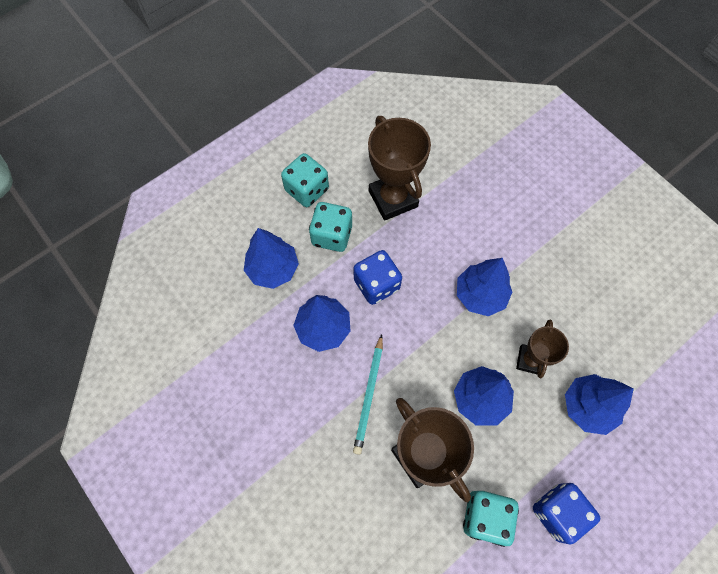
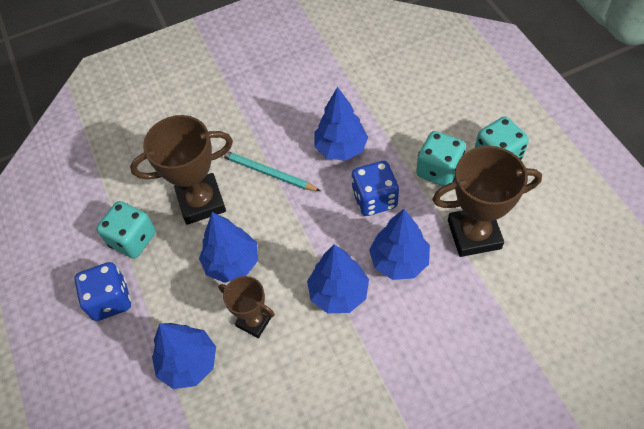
camera: 110 degrees right, 10 degrees down
blue tree [244,228,299,289] -> blue tree moved to [369,209,430,280]

